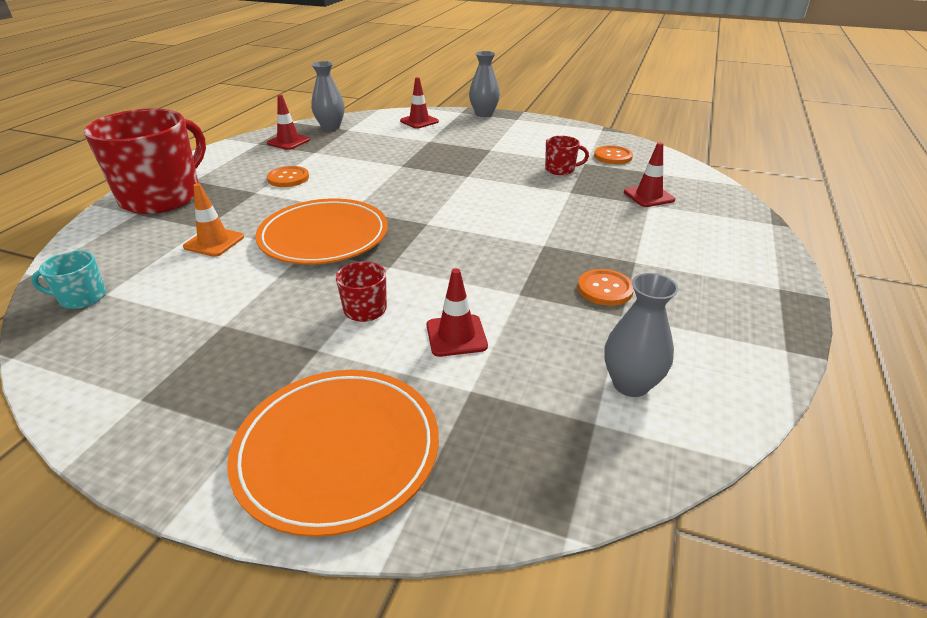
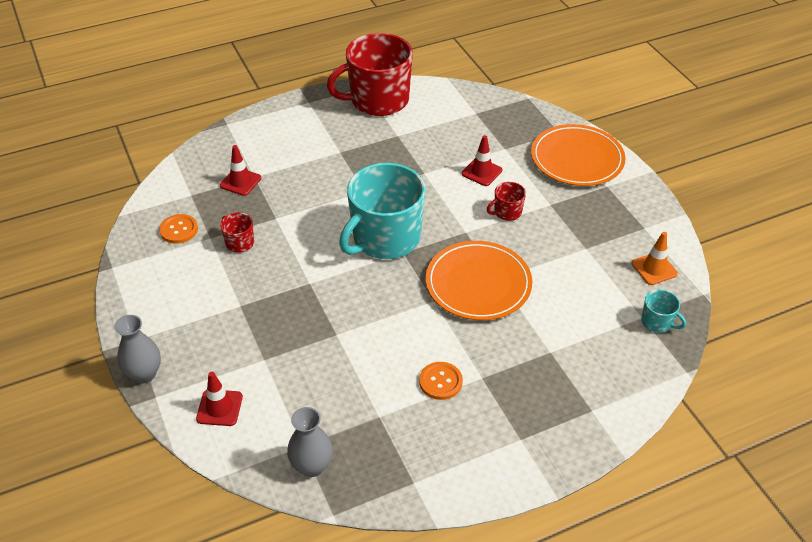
camera: 135 degrees left, 10 degrees up
red mug [84,108,206,214] -> red mug moved to [327,33,413,116]
orange traffic cone [183,183,244,257] -> orange traffic cone moved to [632,232,678,285]
red traffic cone [267,95,310,150] -> none
orange button [578,269,634,306] -> none
grey vase [604,273,679,397] -> none
none -> turquoise mug [339,163,426,259]

